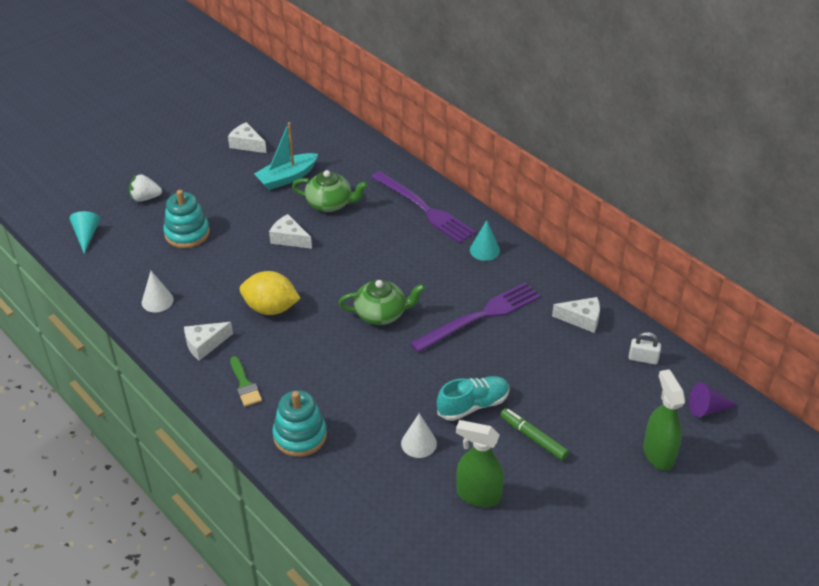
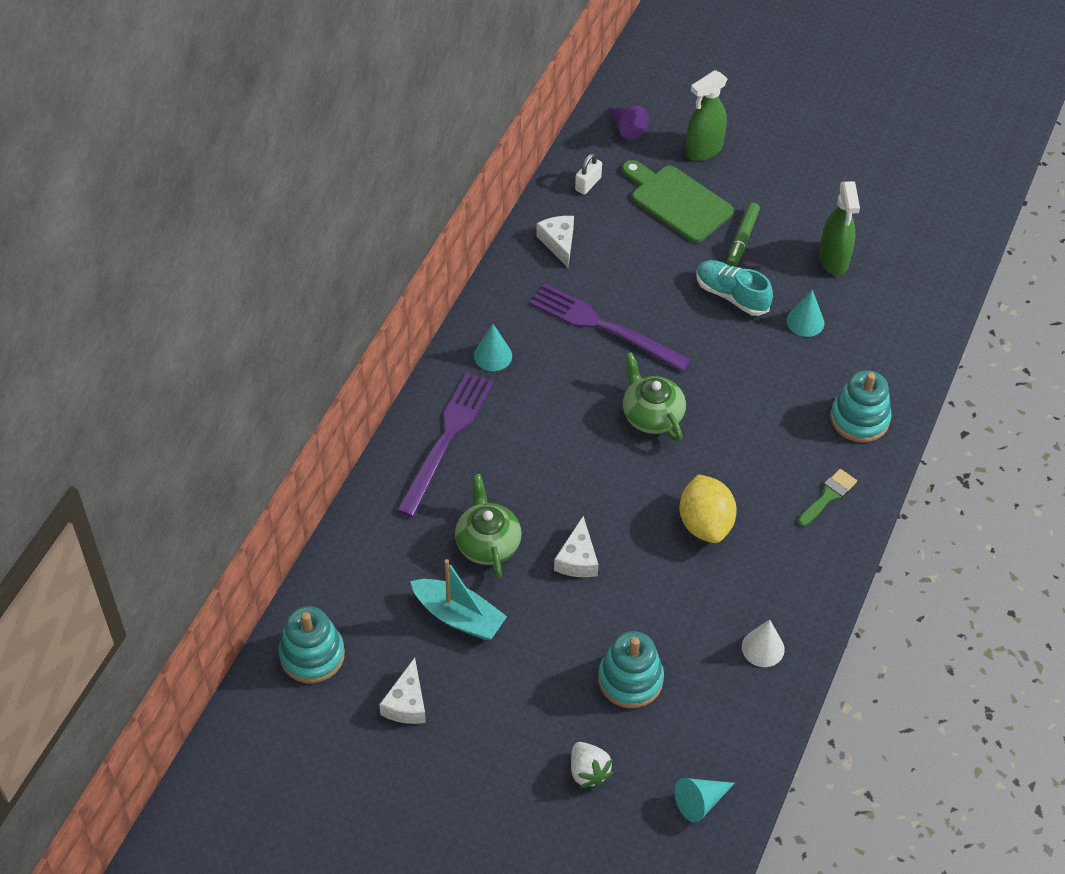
camera: 115 degrees left, 10 degrees up
white cheese [184,322,233,361] -> none
white cone [401,413,437,458] -> turquoise cone [787,289,824,337]
white padlock [629,332,661,365] -> white padlock turned 45 degrees clockwise [575,153,602,195]
none -> turquoise stacking toy [279,606,345,683]
none -> green cutting board [622,160,734,243]

